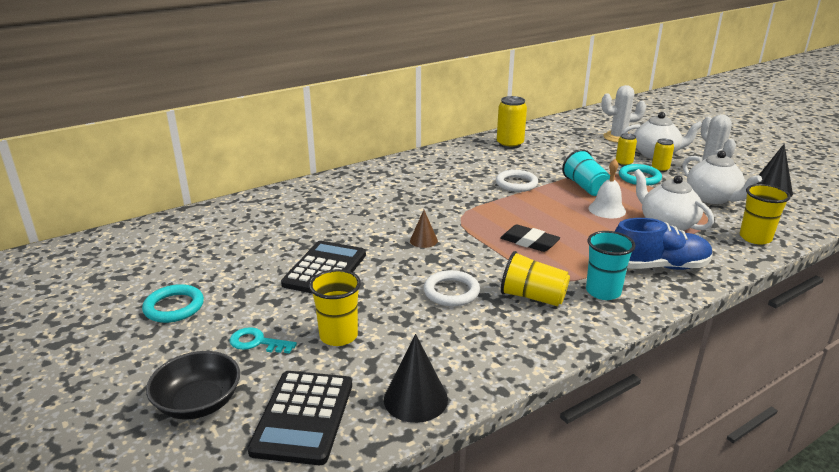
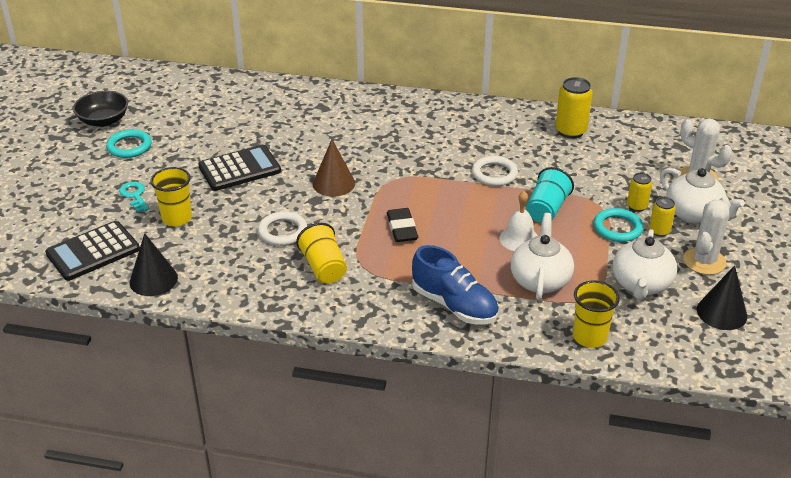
camera: 45 degrees right, 10 degrees up
black bowl [146,351,240,419] -> black bowl moved to [73,91,128,127]
brown cone [410,210,438,248] -> brown cone [313,139,355,197], size x1.63
turquoise cup [586,231,635,300] -> none

